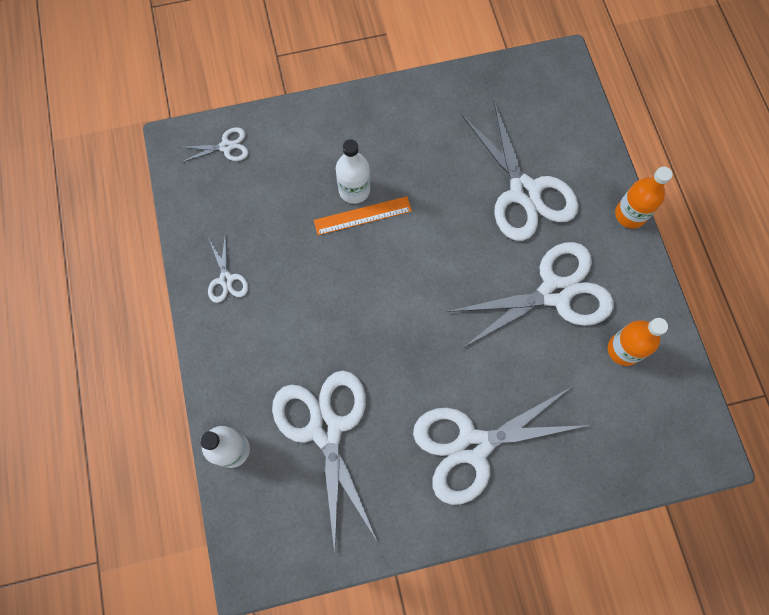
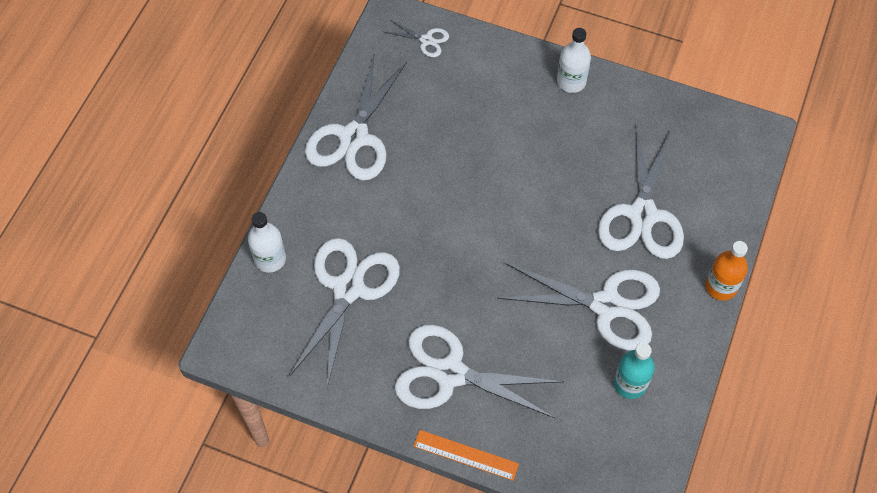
camera: 35 degrees right, 10 degrees down
white scissors [208,235,248,303] -> white scissors [305,55,407,181], size x2.20
orange ruler [314,196,412,235] -> orange ruler moved to [413,430,519,481]
white bottle [336,139,370,204] -> white bottle moved to [557,28,591,93]
orange bottle [608,318,668,366] -> turquoise bottle [614,343,655,399]

